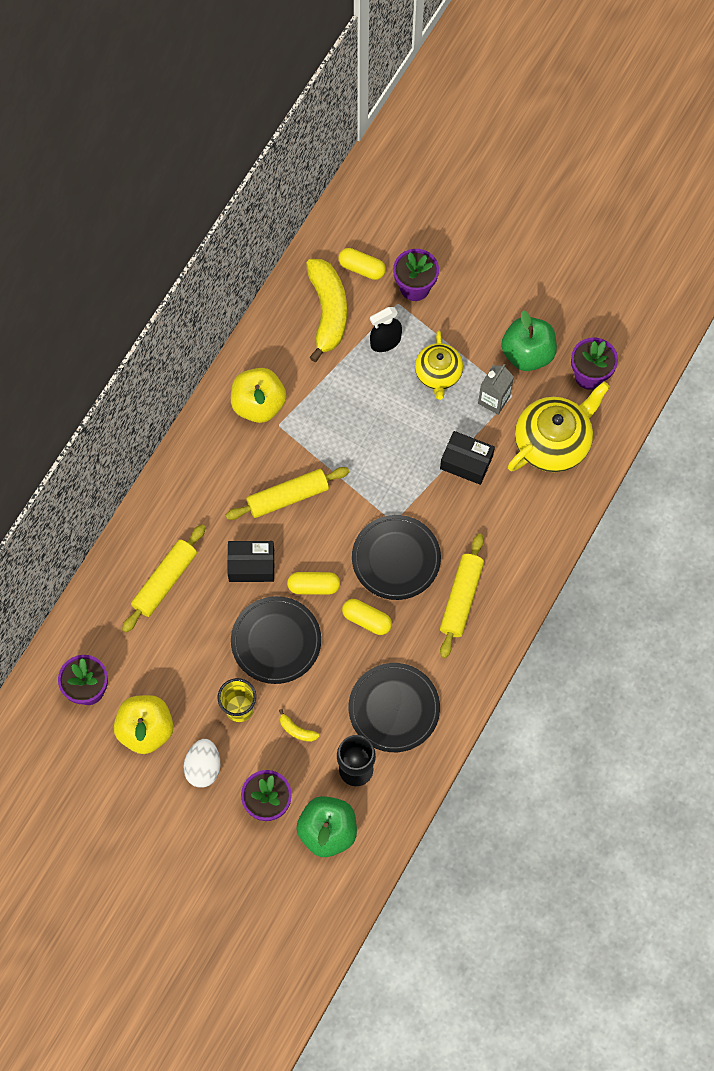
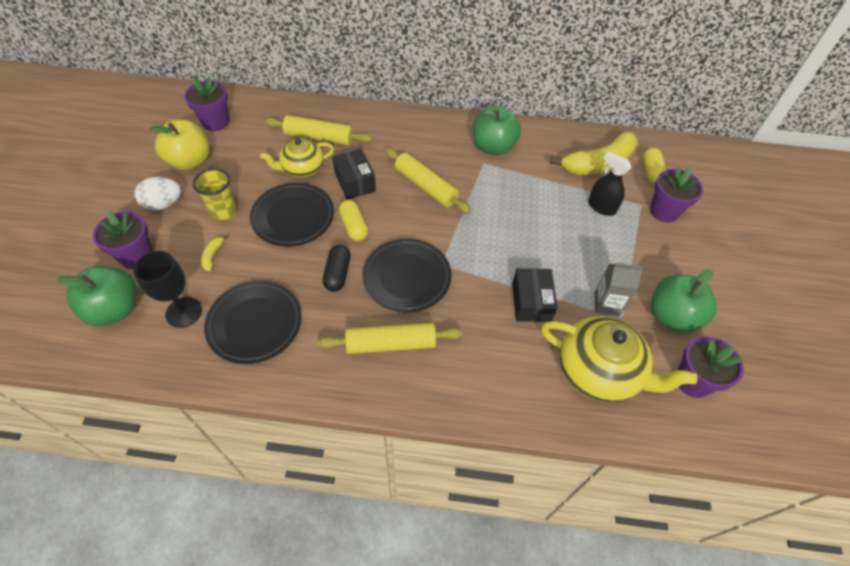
camera: 65 degrees right, 15 degrees down
yellow apple [231,368,286,423] -> green apple [473,106,521,155]
yellow capsule [342,599,392,635] -> black capsule [323,245,351,292]
yellow teapot [415,331,463,400] -> yellow teapot moved to [260,138,334,177]

